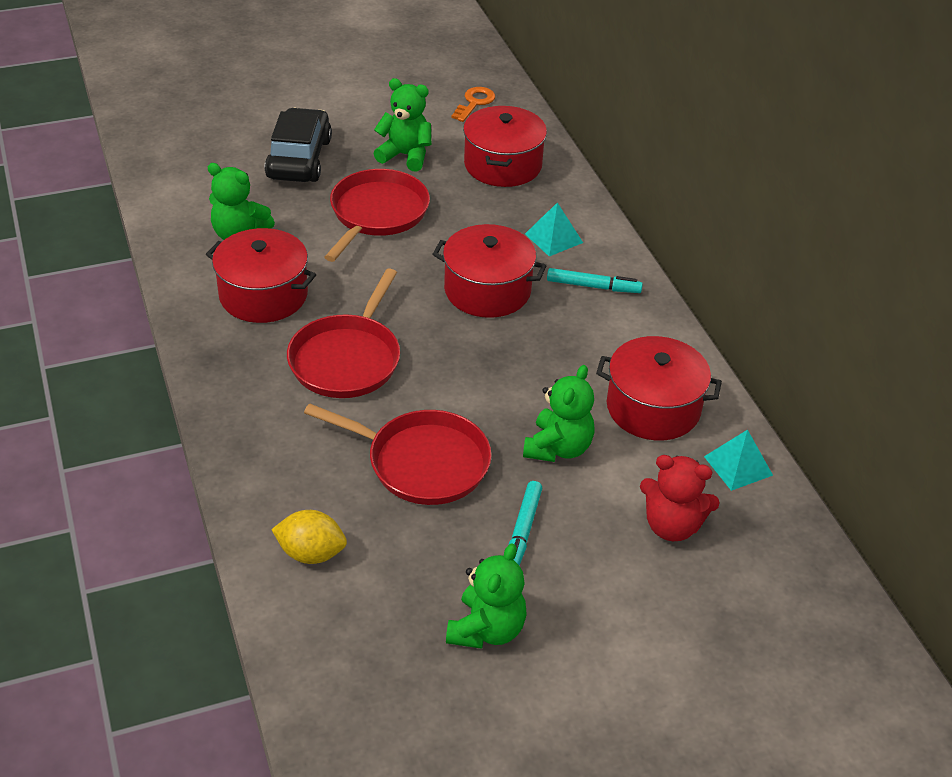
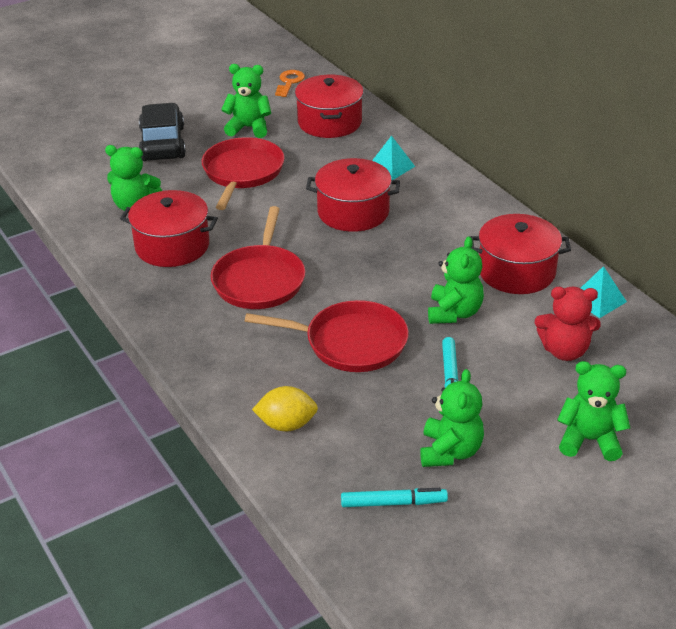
camera: 10 degrees left, 5 degrees down
turquoise marker [547,268,643,293] -> turquoise marker moved to [341,488,448,507]
none -> green teddy bear [557,361,630,461]

